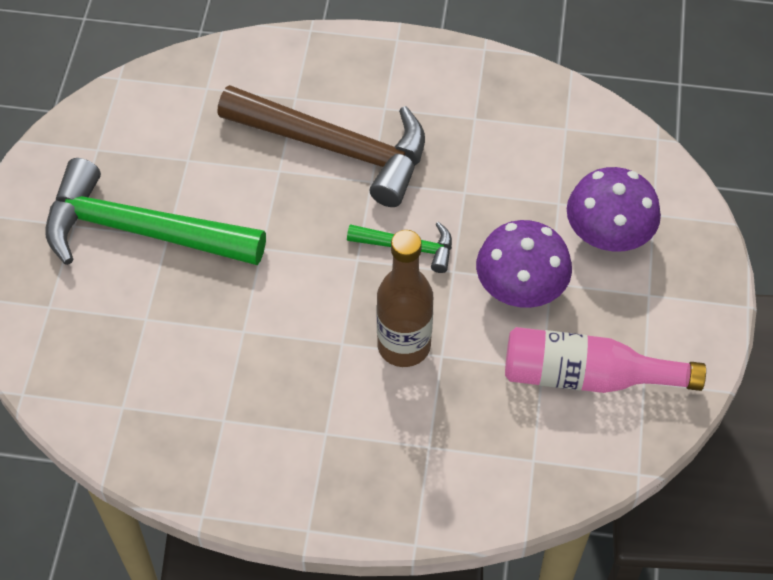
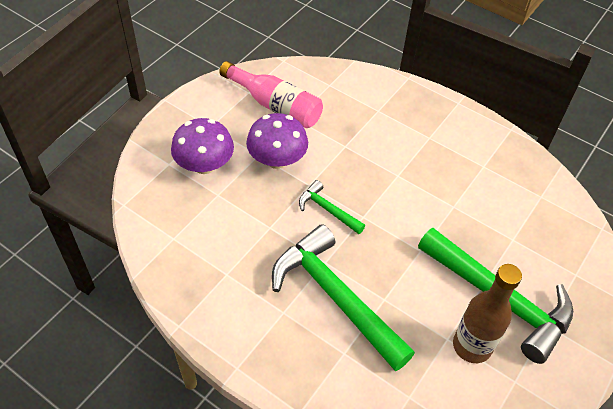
camera: 155 degrees left, 5 degrees down
brown hammer [217,85,425,207] -> green hammer [272,224,415,371]
brown bottle [376,230,433,367] -> brown bottle moved to [453,264,522,363]

